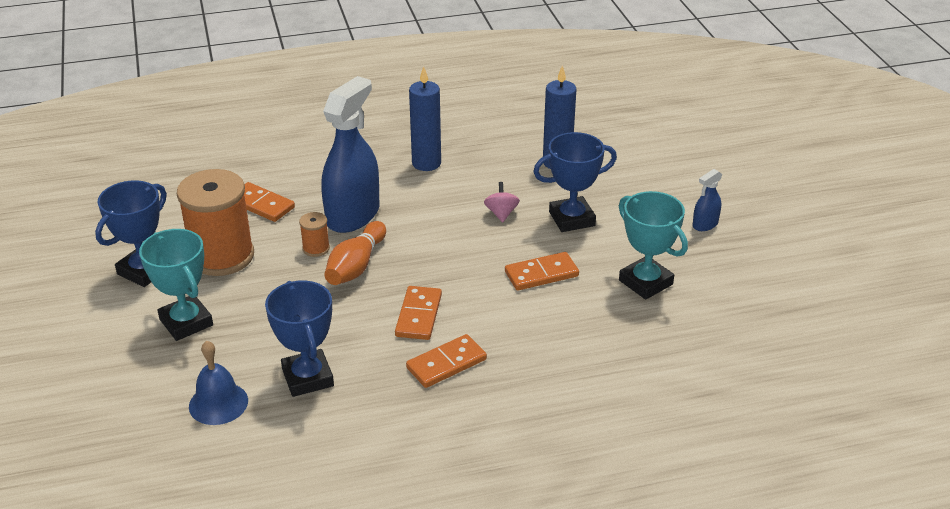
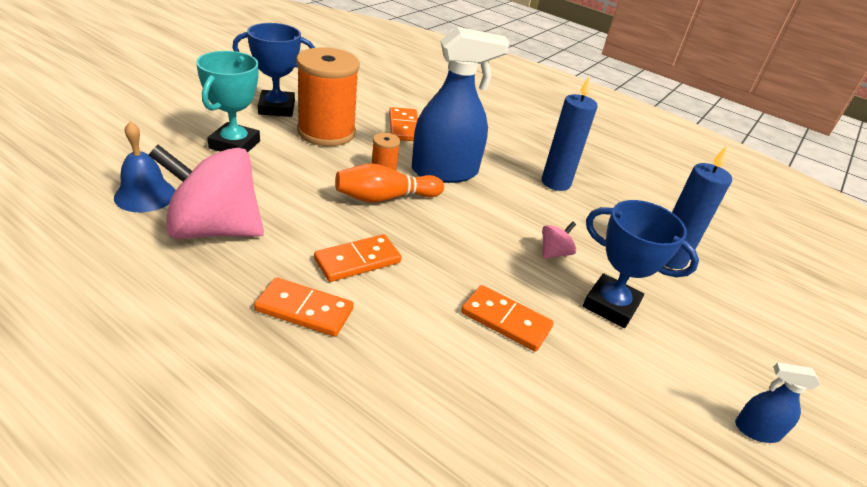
camera: 45 degrees right, 0 degrees up
blue trophy [265,280,334,397] -> pink spinning top [149,145,264,239]
turquoise trophy [619,191,688,300] -> none

